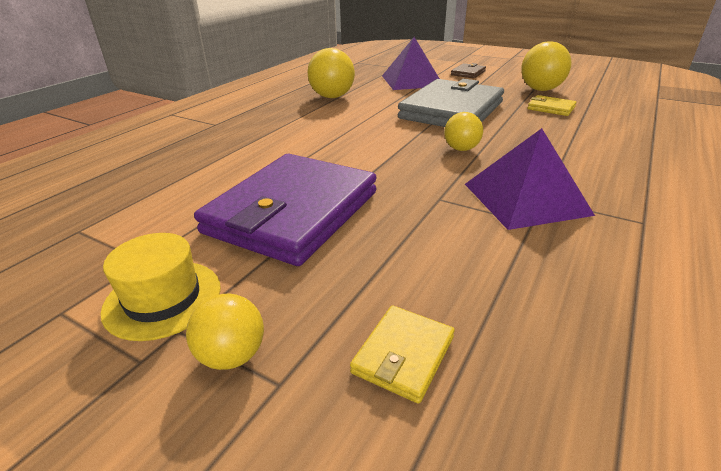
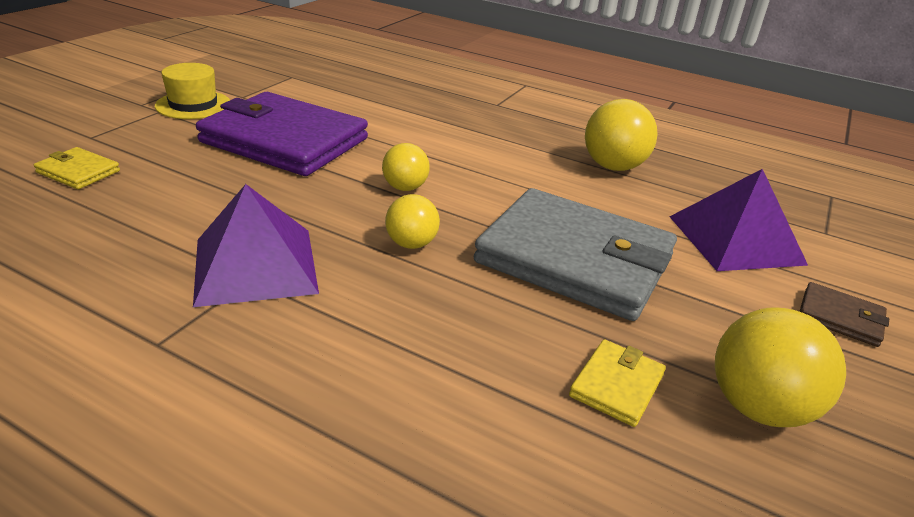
camera: 85 degrees right, 0 degrees up
yellow ball [186,294,264,370] -> yellow ball moved to [382,143,430,191]

